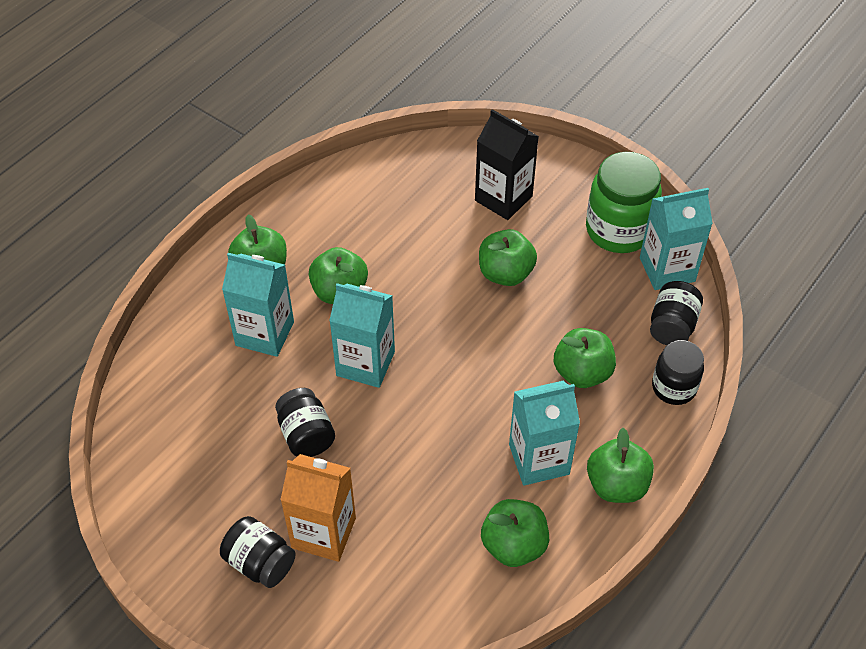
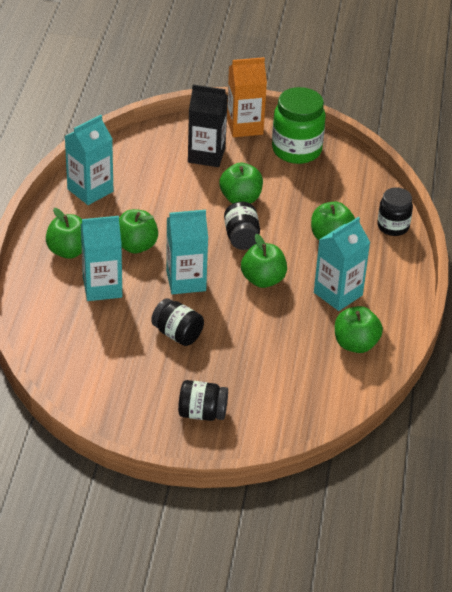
camera: 30 degrees left, 10 degrees down
orange carton [280,454,356,562] -> orange carton moved to [227,57,267,137]
green apple [587,428,654,503] -> green apple moved to [241,234,287,288]
turquoise carton [640,188,713,290] -> turquoise carton moved to [65,115,113,205]
black jar [650,281,703,345] -> black jar moved to [224,202,260,250]

